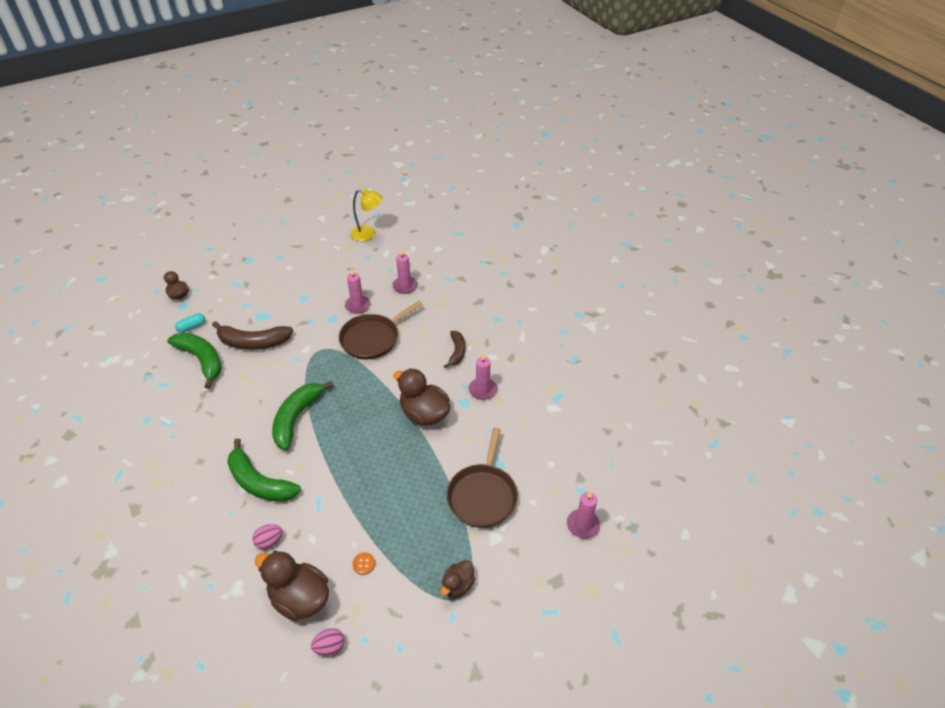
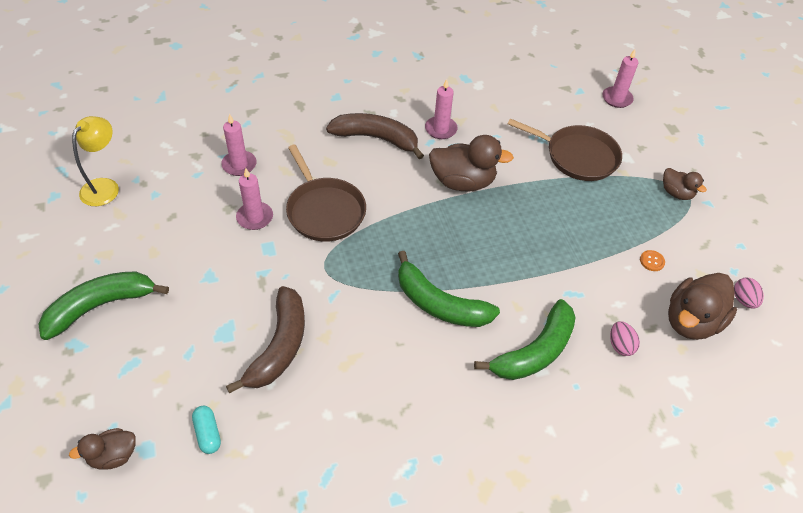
camera: 80 degrees left, 5 degrees up
green banana [167,332,222,389] -> green banana moved to [38,271,169,340]
brown duck [393,368,450,426] -> brown duck turned 135 degrees counterclockwise [429,135,514,192]
brown banana [444,331,465,369] -> brown banana [326,113,424,159], size x1.68

